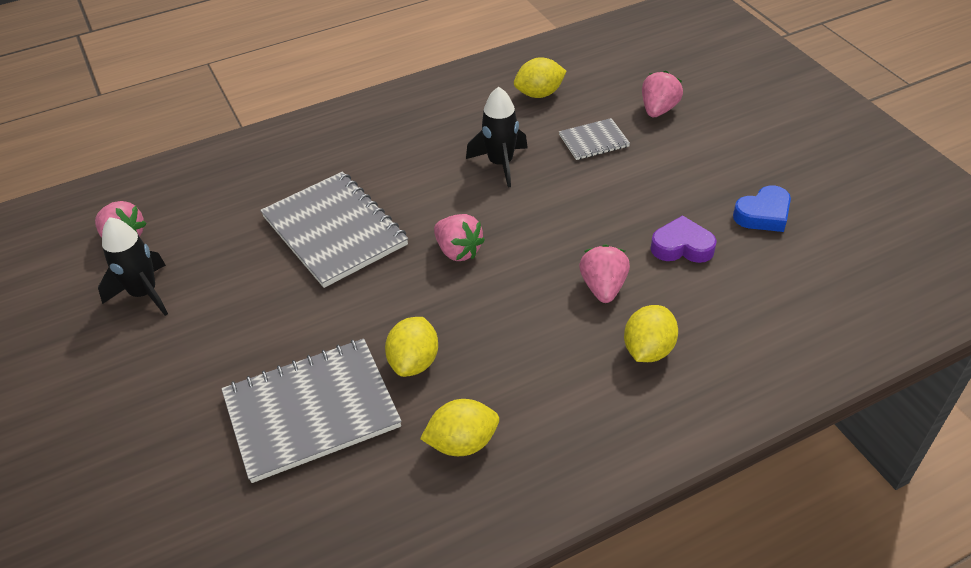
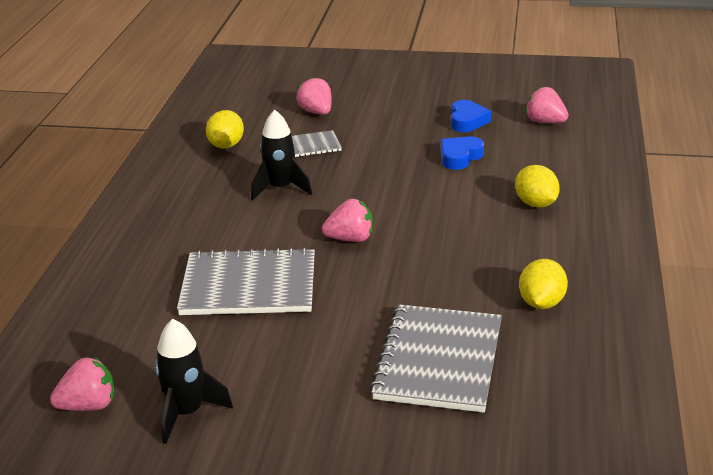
camera: 55 degrees left, 15 degrees down
yellow lemon [385,317,438,377] -> none
grey notebook [559,118,630,160] -> grey notebook turned 60 degrees clockwise [292,130,342,157]
pink strawberry [579,244,630,303] -> pink strawberry moved to [525,86,569,123]
purple heart [650,215,717,263] -> blue heart [441,136,484,170]

